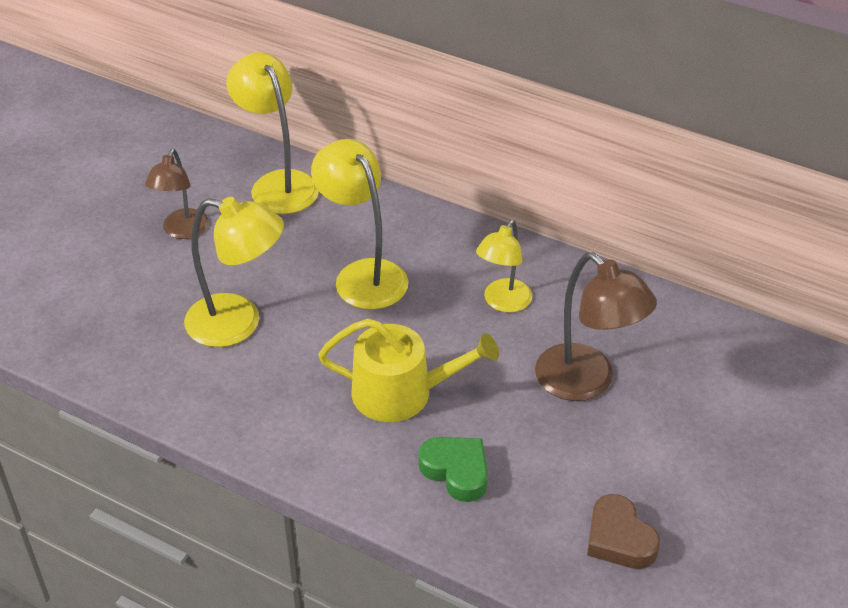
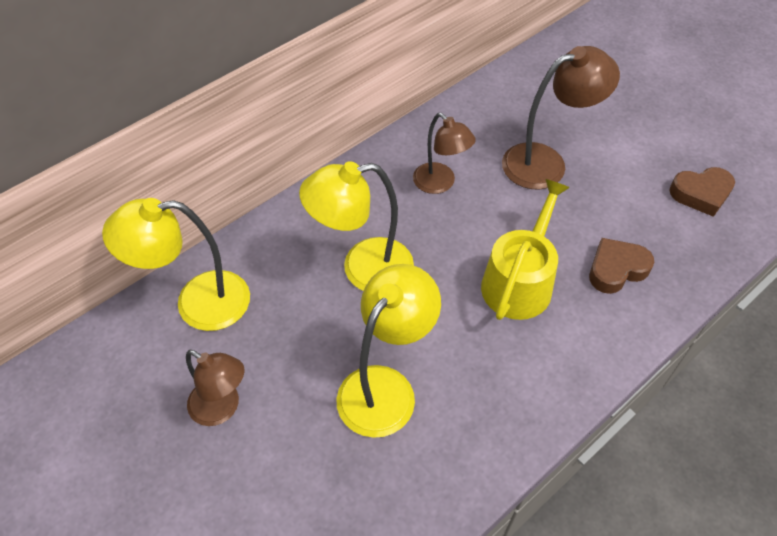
camera: 70 degrees left, 10 degrees up
green heart [419,437,488,502] -> brown heart [589,238,654,294]
yellow lamp [476,220,532,313] -> brown lamp [413,113,476,194]

